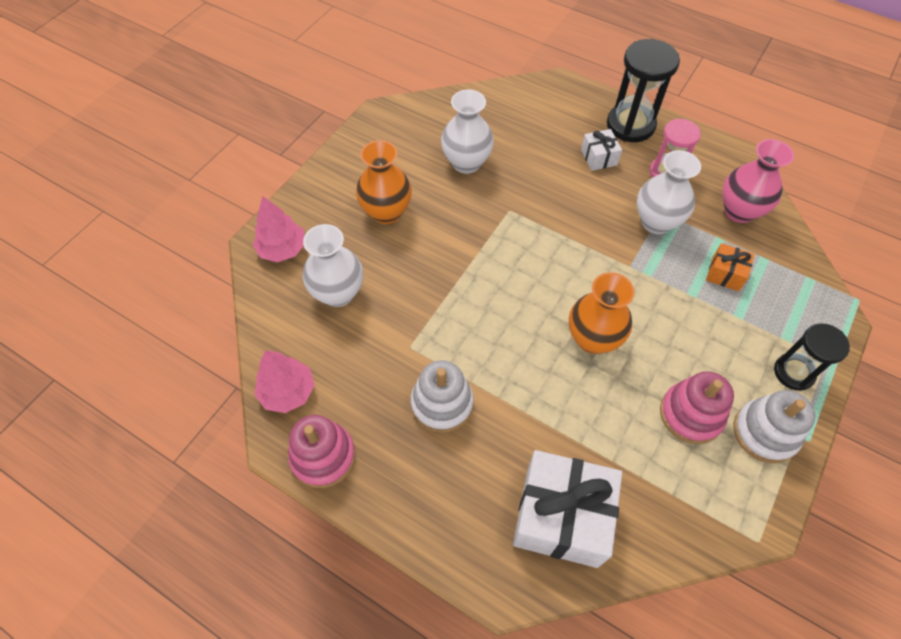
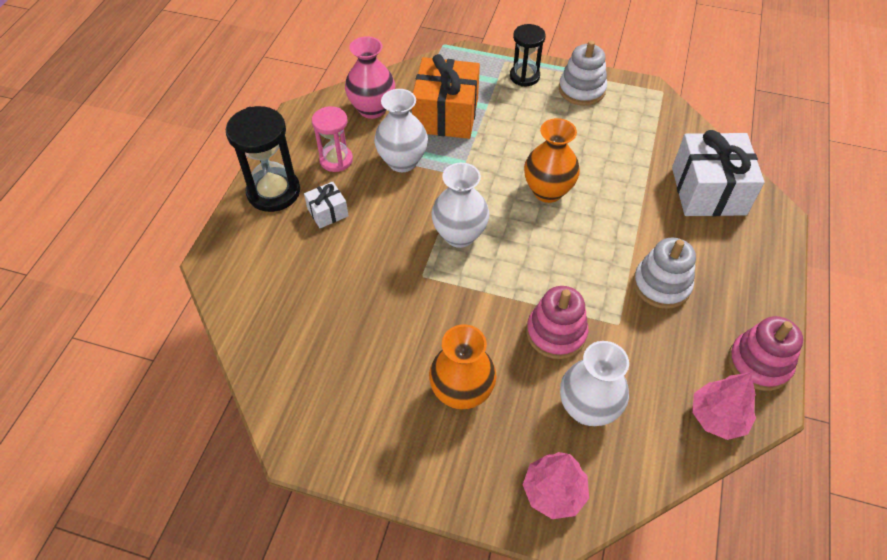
camera: 105 degrees left, 5 degrees down
white vase [441,89,494,174] -> white vase moved to [431,163,489,248]
pink stacking toy [660,371,734,444] -> pink stacking toy moved to [527,286,588,359]
orange gift [706,243,755,291] -> orange gift [412,54,480,139], size x2.10

